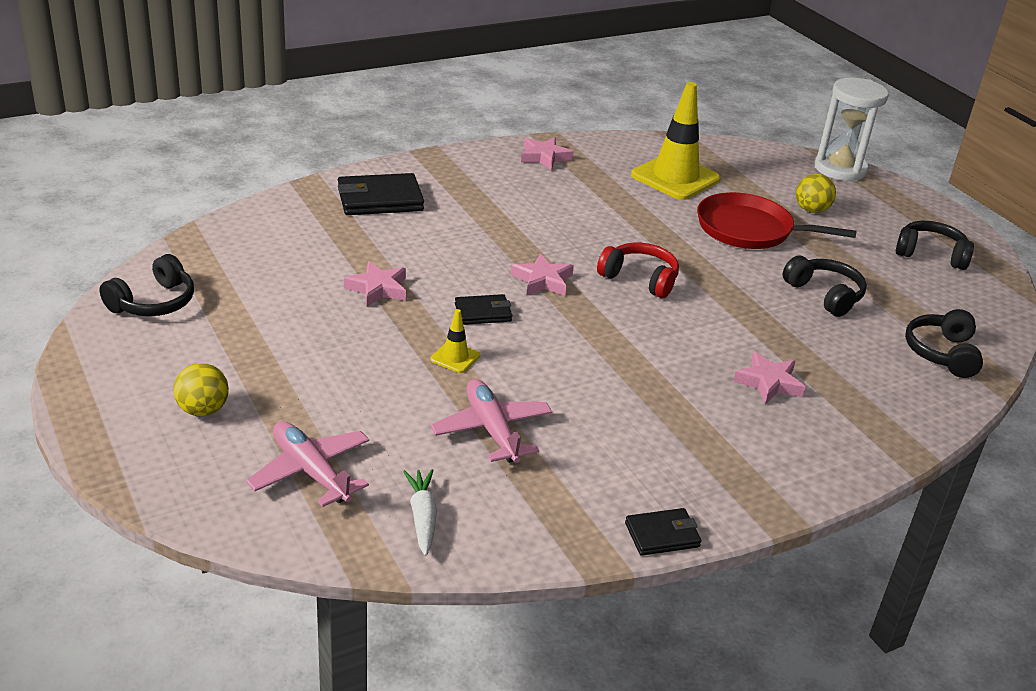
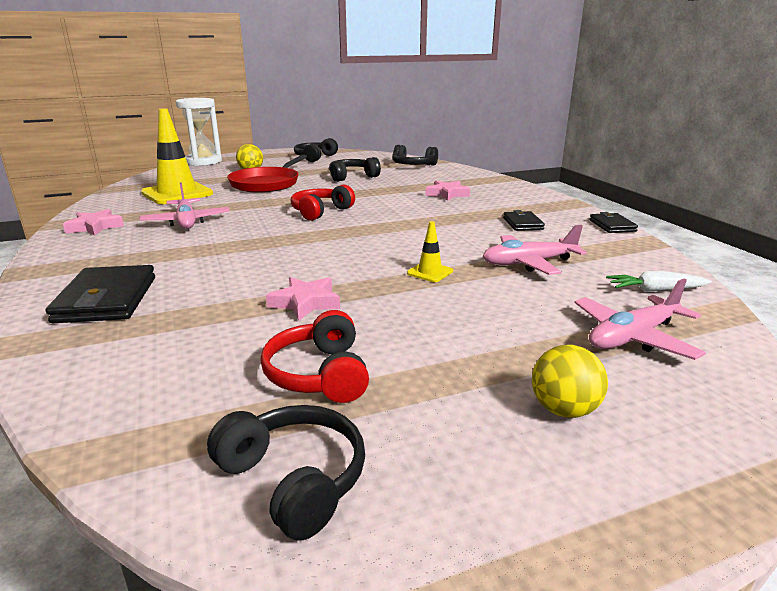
camera: 80 degrees left, 10 degrees down
black wallet [455,294,512,325] -> black wallet moved to [503,210,545,231]
pink star [511,253,574,296] -> none
none -> pink plane [140,182,230,229]
none -> red headphones [261,310,369,403]

